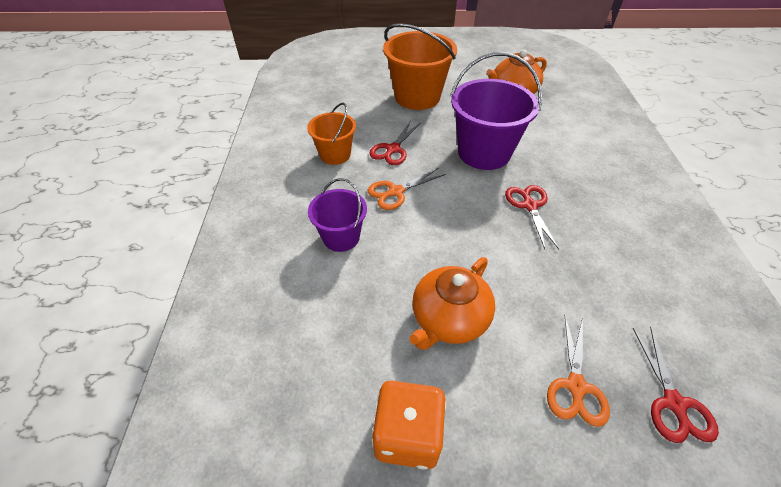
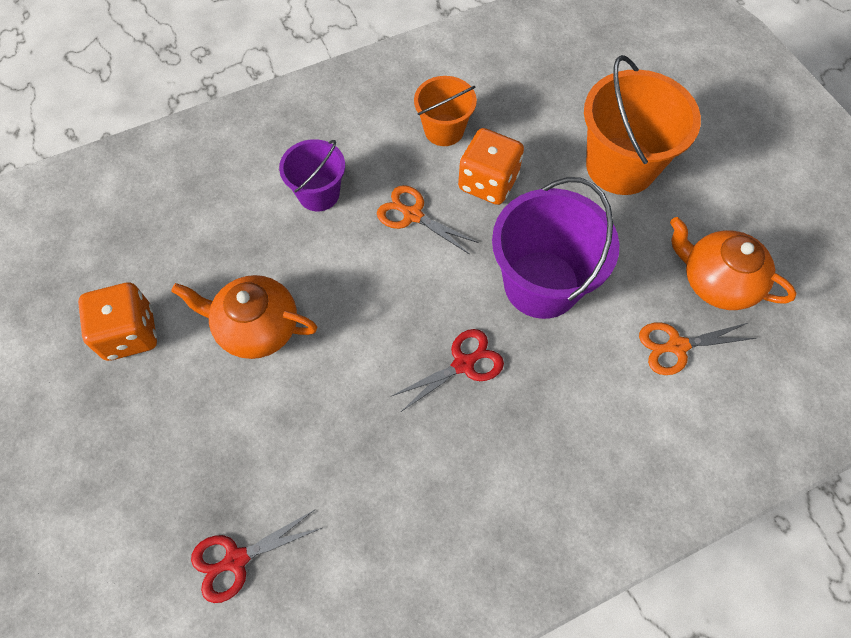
camera: 65 degrees right, 15 degrees up
red scissors [369,120,420,165] -> orange dice [458,128,524,205]
orange scissors [547,316,610,427] -> orange scissors moved to [639,322,756,375]

